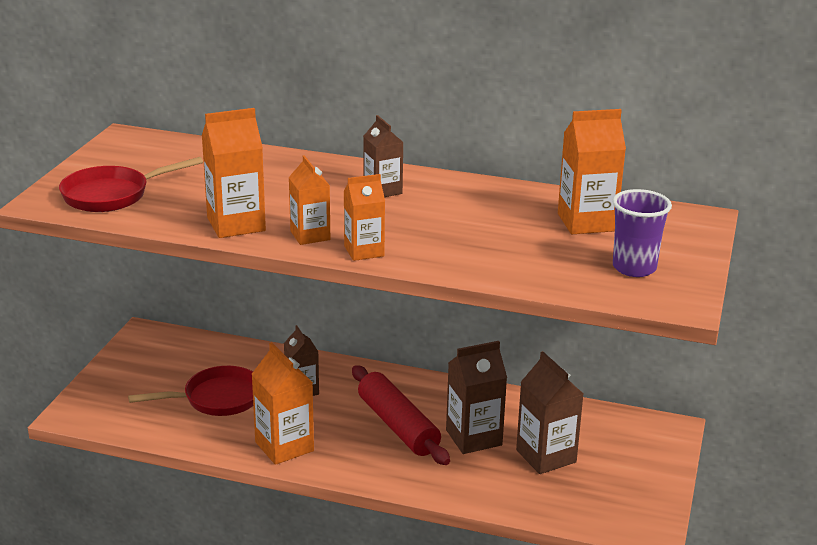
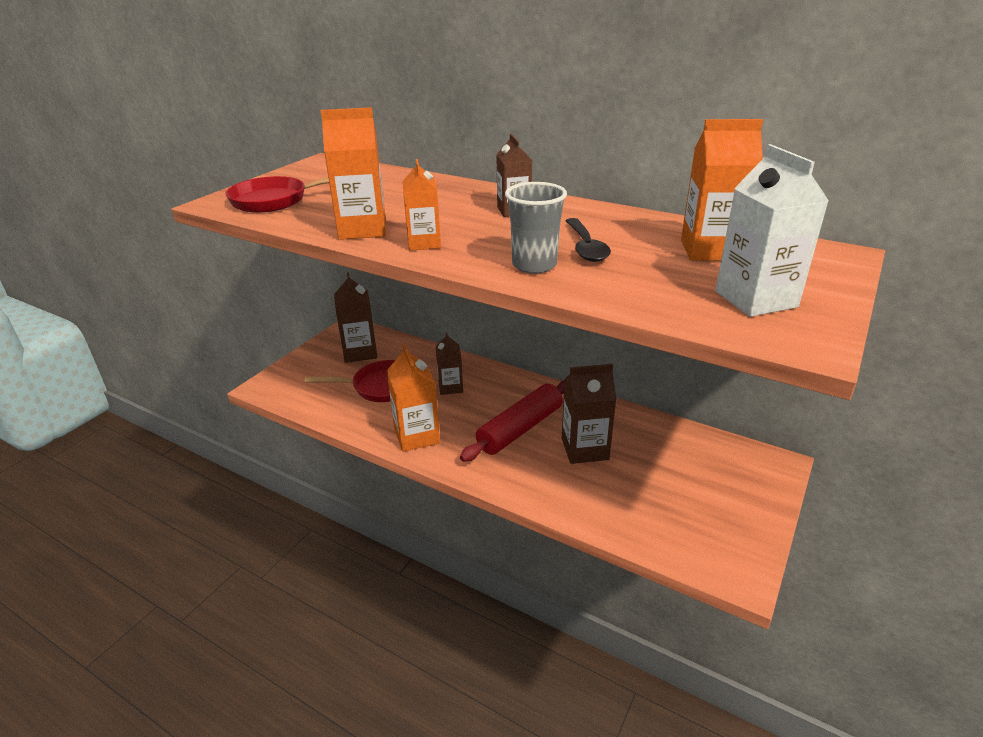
camera: 15 degrees right, 5 degrees up
orange carton [344,174,385,261] -> none
red rolling pin [352,365,450,465] -> red rolling pin turned 60 degrees clockwise [460,380,565,462]
brown carton [516,351,583,474] -> brown carton moved to [334,272,378,363]
purple cup [612,189,672,277] -> white carton [715,144,829,317]
none -> grey cup [505,182,567,274]
none -> black spoon [566,218,611,262]

